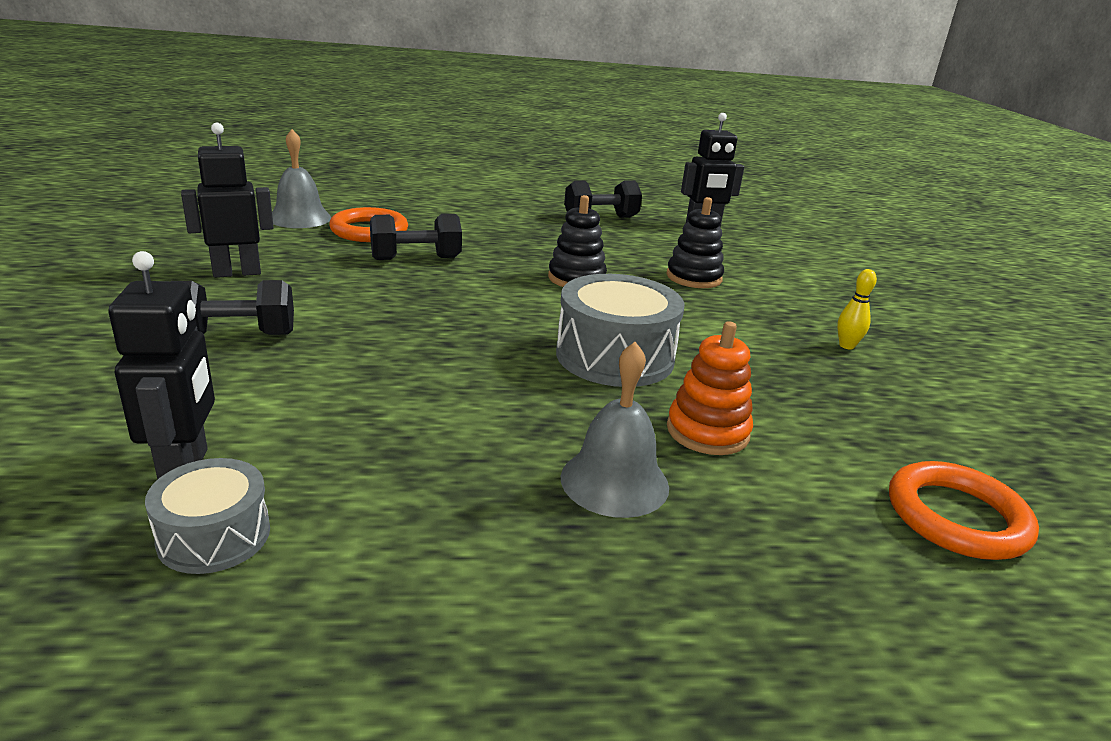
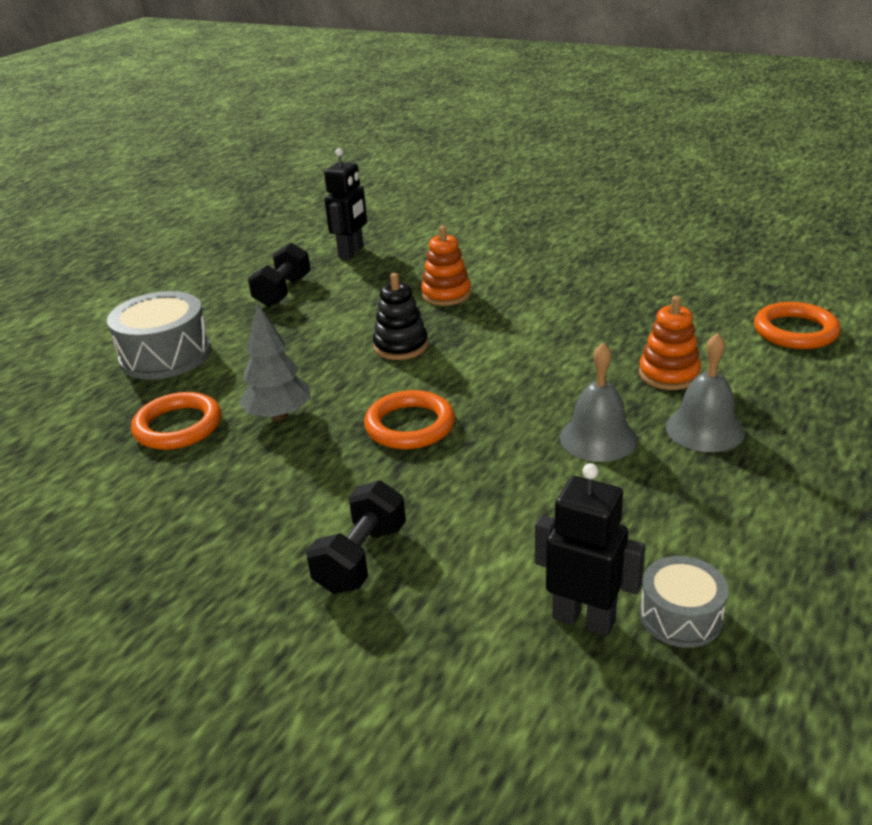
camera: 50 degrees left, 5 degrees up
black robot [181,123,274,278] -> none
grey bell [272,129,331,228] -> grey bell moved to [560,343,637,462]
black dumbbell [370,214,462,260] -> grey tree [239,303,311,421]
grey drum [556,274,685,387] -> grey drum moved to [107,291,211,380]
black stacking toy [666,197,724,288] -> orange stacking toy [421,226,471,306]
yellow bowling pin [837,269,877,350] -> none
none -> orange ring [364,390,455,449]

